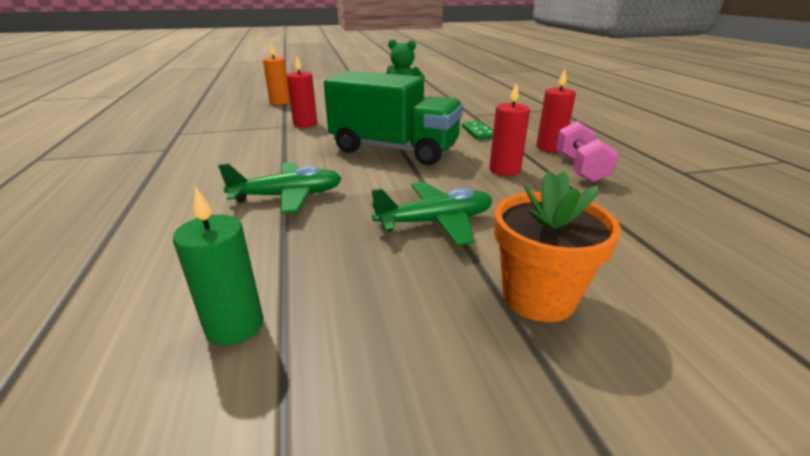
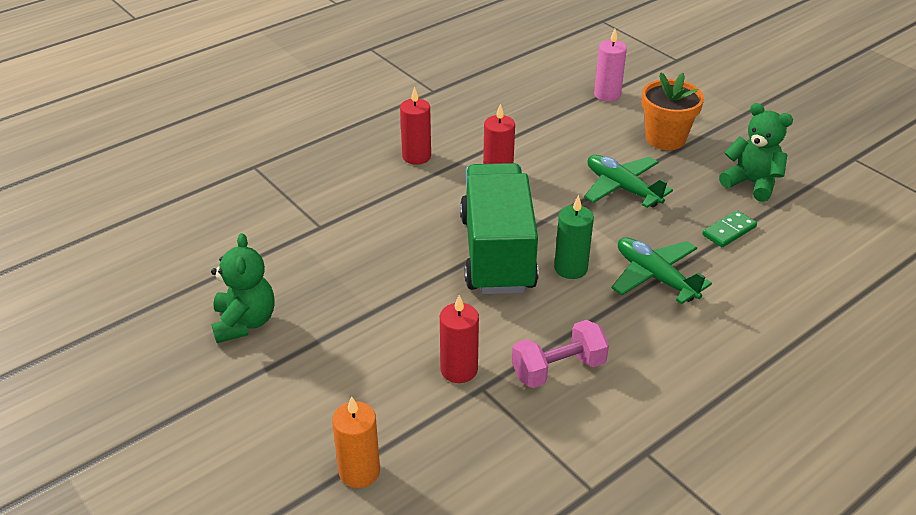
camera: 115 degrees left, 10 degrees up
green candle [173,187,264,346] -> green candle moved to [554,195,594,279]
green domino [462,121,493,139] -> green domino moved to [702,210,757,247]
pink dumbbell [556,121,619,183] -> pink dumbbell moved to [512,320,609,388]
none -> pink candle [594,29,627,102]
none -> green teddy bear [719,103,793,202]

